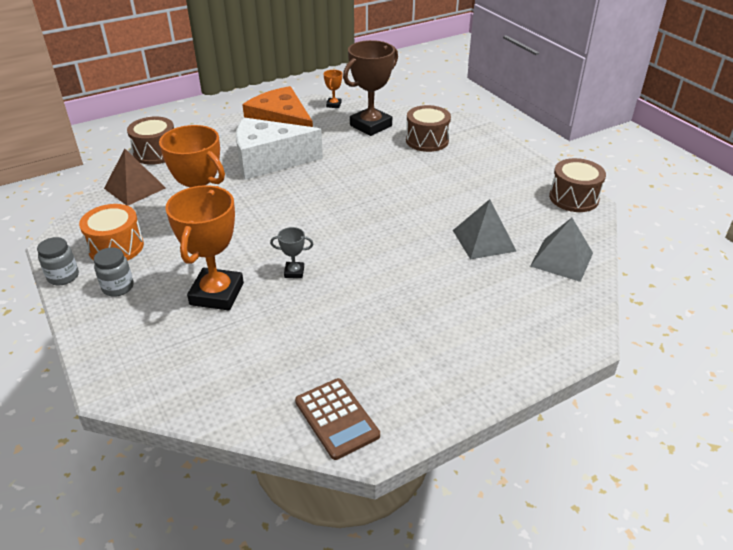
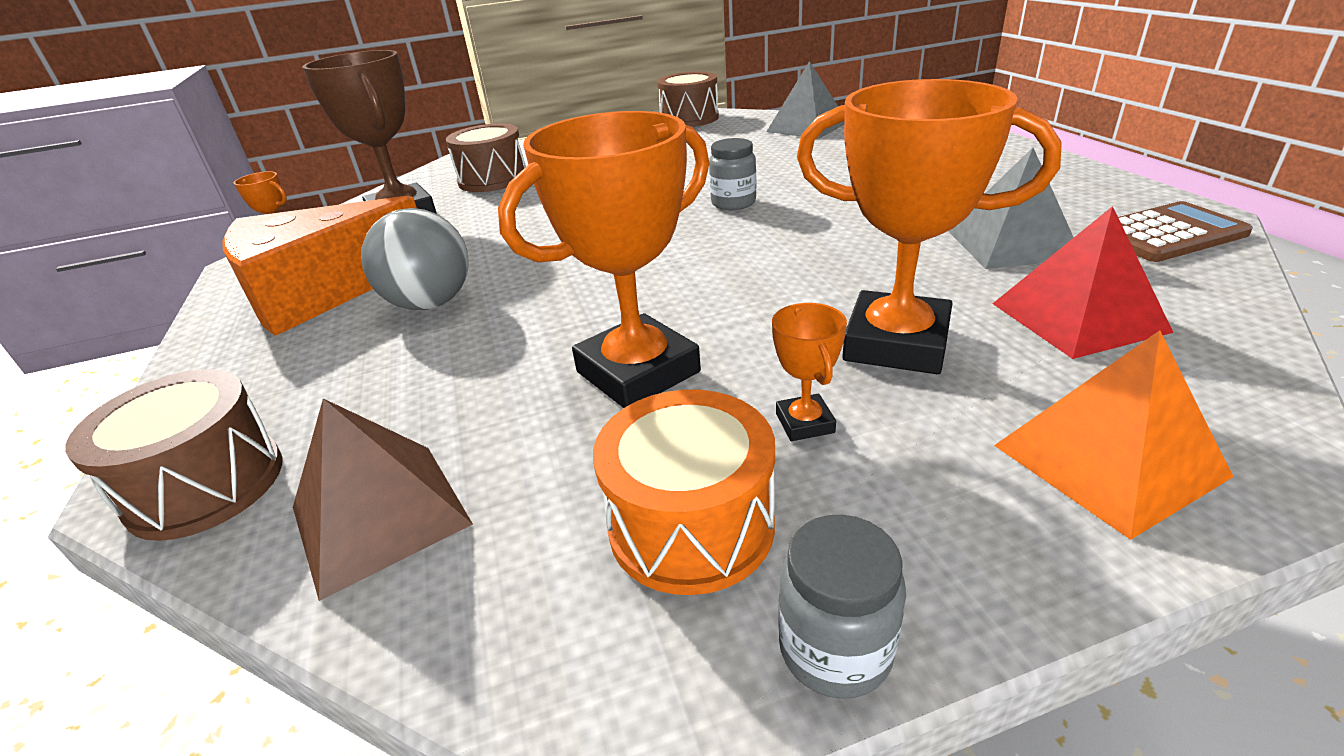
camera: 75 degrees left, 5 degrees down
grey jar [94,247,134,297] -> grey jar moved to [709,138,756,210]
white cheese [236,118,323,180] -> grey ball [361,208,469,310]
grey trophy [270,227,313,278] -> none
grey pyramid [453,199,516,259] -> grey pyramid moved to [948,148,1074,269]
none -> orange trophy [772,303,847,441]
none -> red pyramid [993,206,1174,359]
none -> orange pyramid [994,330,1233,540]

